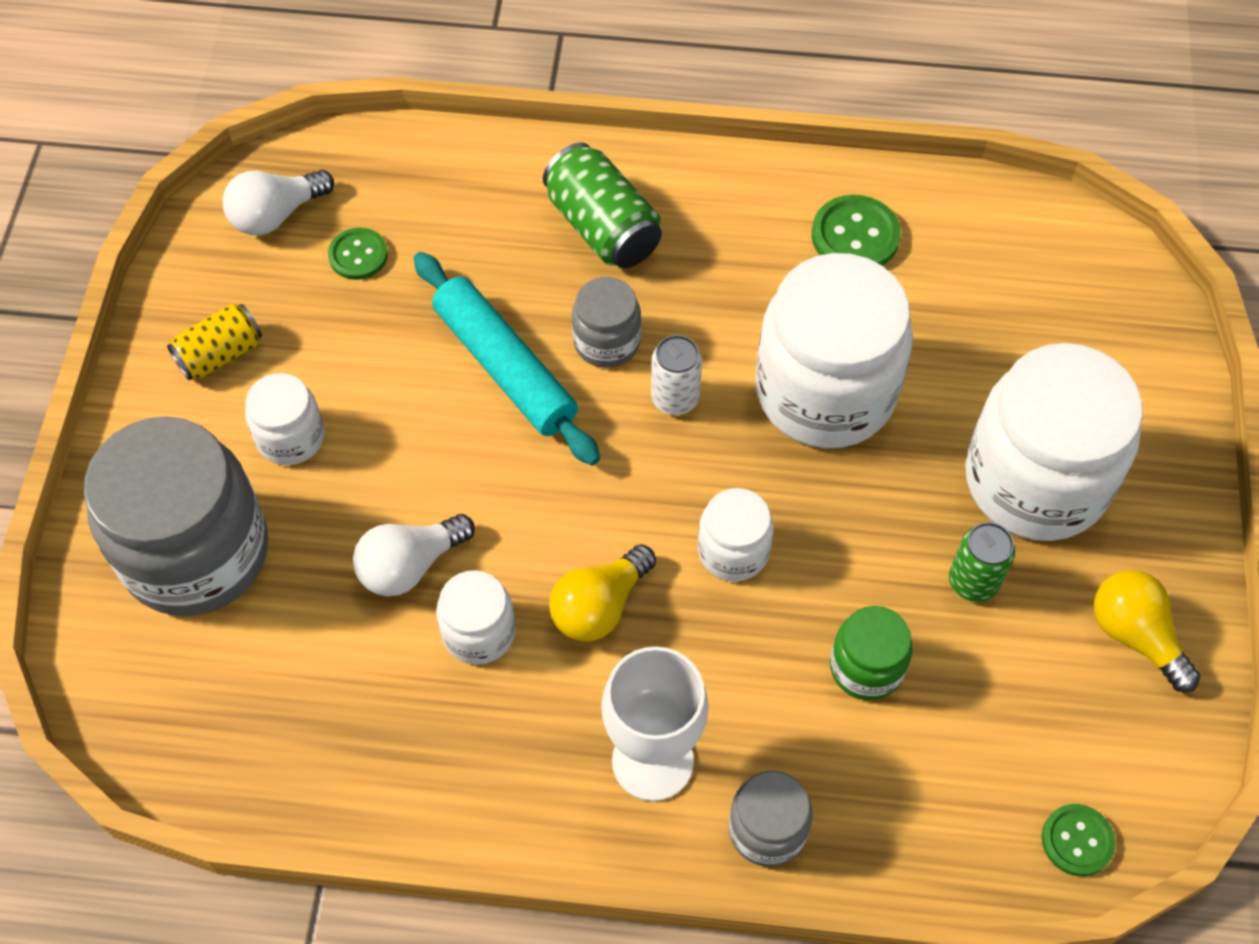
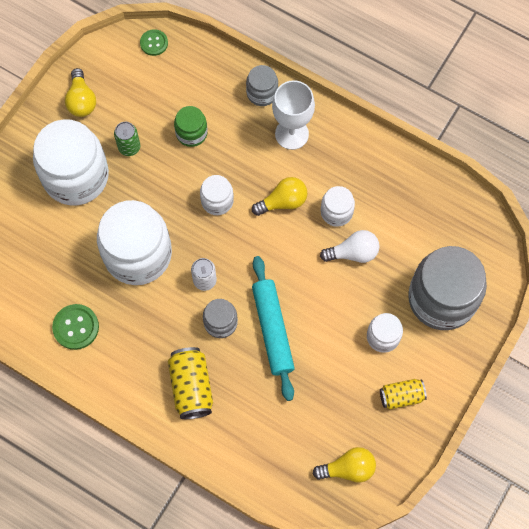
camera: 155 degrees left, 10 degrees up
white light bulb [223,170,334,235] -> yellow light bulb [313,447,376,482]
green button [328,228,388,280] -> none
green can [543,142,662,268] -> yellow can [168,347,213,419]

